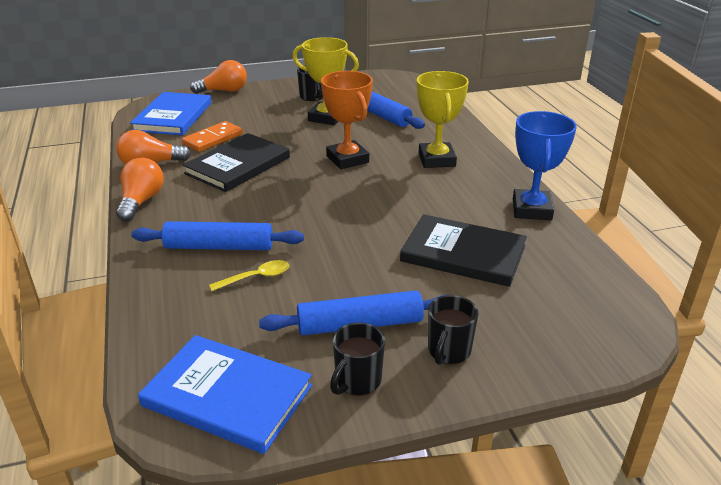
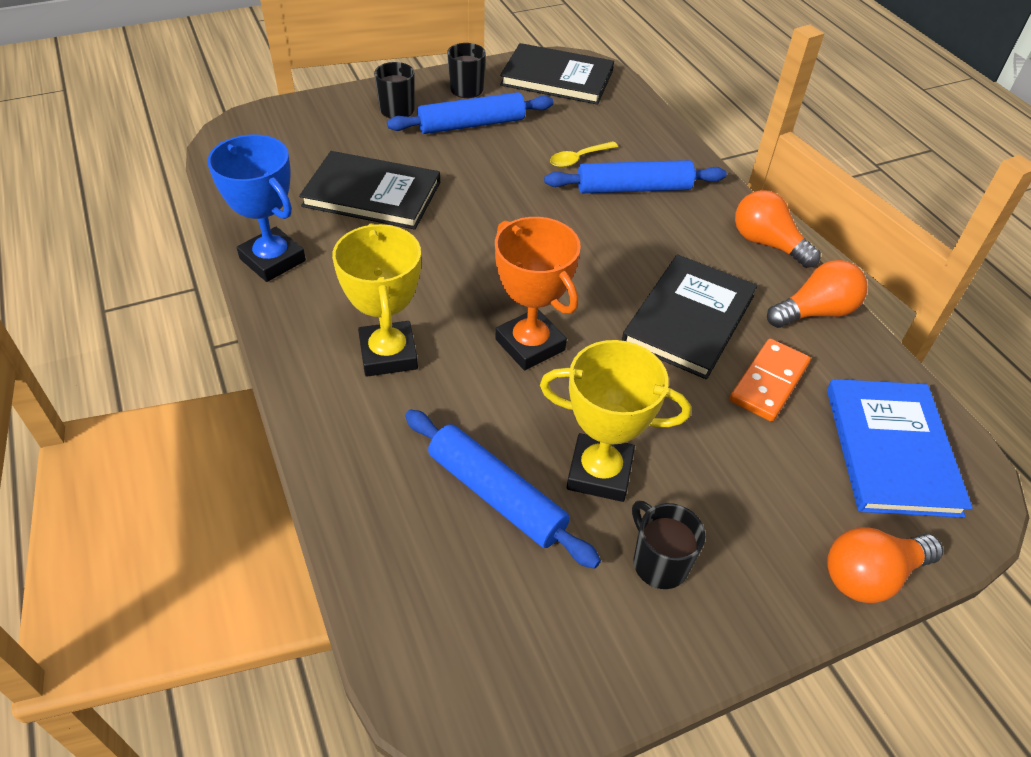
camera: 170 degrees right, 15 degrees up
orange light bulb [116,158,164,222] -> orange light bulb turned 135 degrees clockwise [735,190,821,268]
blue book [138,335,312,454] -> black book [500,43,614,105]
blue trophy [513,111,577,220] -> blue trophy turned 45 degrees counterclockwise [207,134,306,282]

